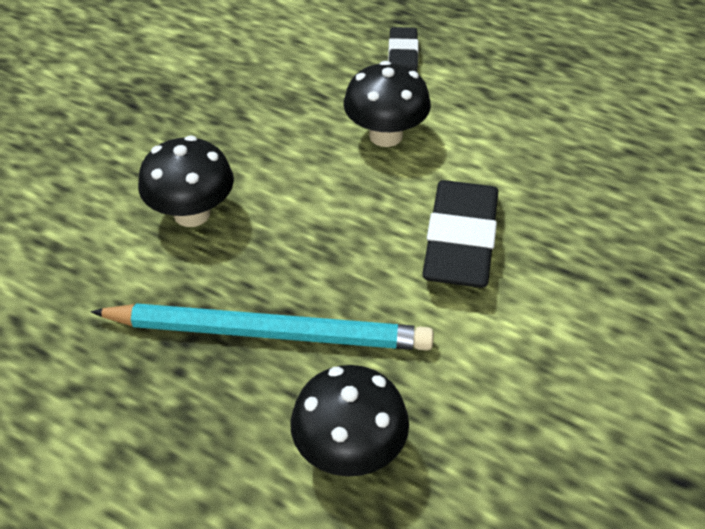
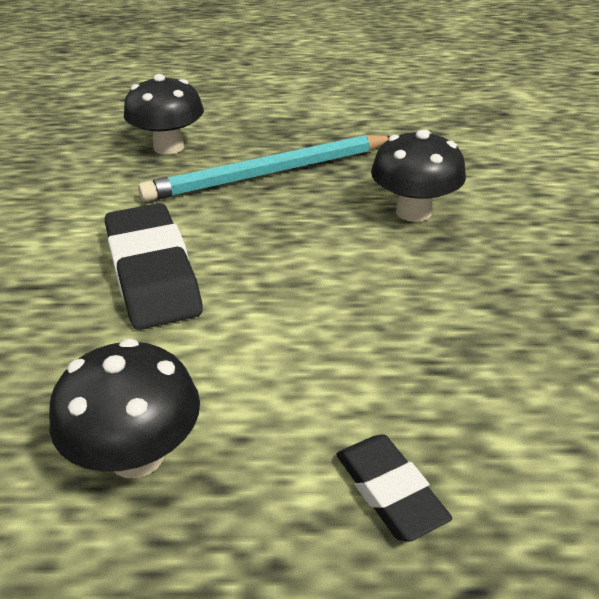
camera: 150 degrees right, 10 degrees down
black mushroom [343,61,431,147] -> black mushroom moved to [49,339,200,478]

